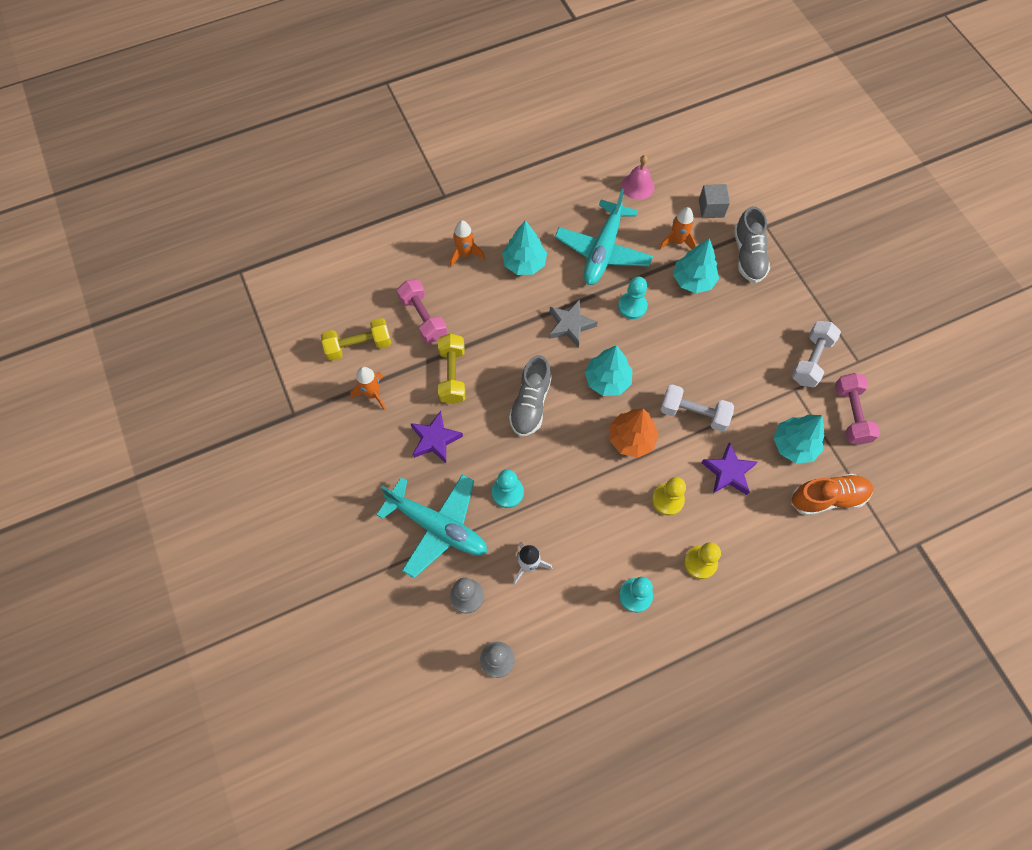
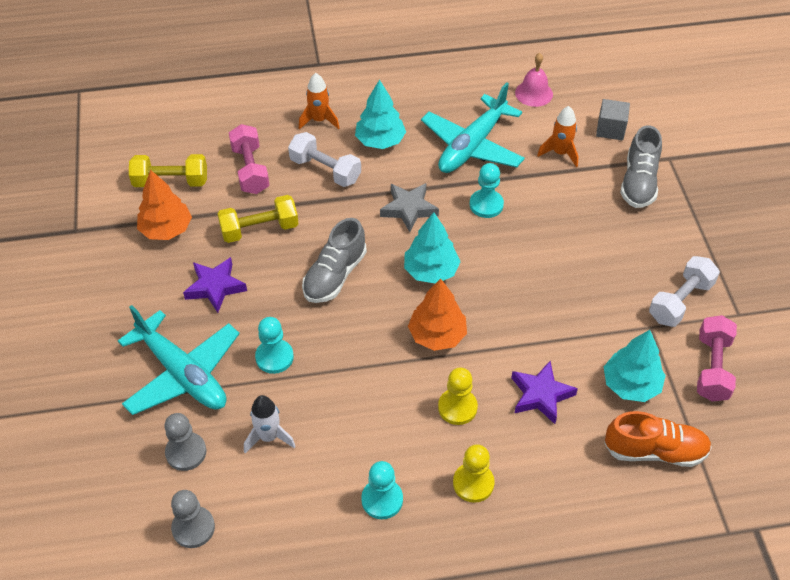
camera: 15 degrees right, 15 degrees down
orange rocket [350,367,386,411] -> orange tree [137,170,192,240]
yellow dumbbell [438,334,465,404] -> yellow dumbbell turned 60 degrees clockwise [217,195,299,243]
white dumbbell [661,385,734,432] -> white dumbbell moved to [288,132,361,187]
turquoise tree [673,238,719,293] -> none

